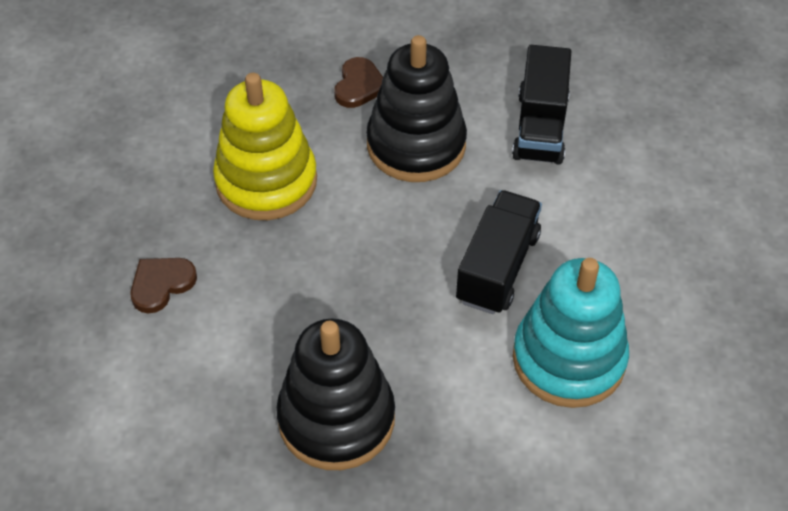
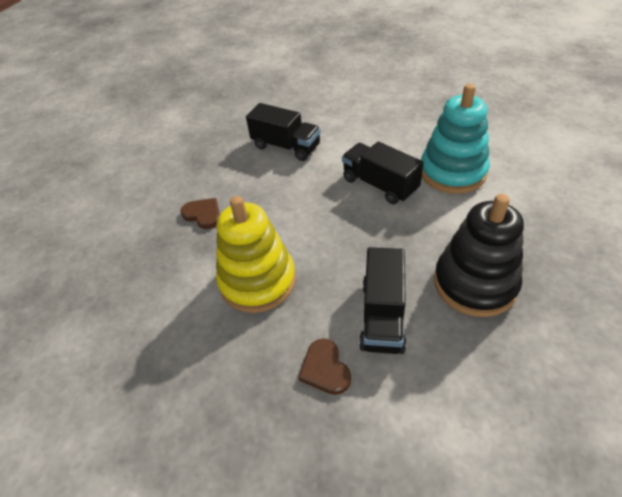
camera: 65 degrees left, 5 degrees down
black stacking toy [366,35,467,182] -> none
none -> black truck [359,247,406,354]

